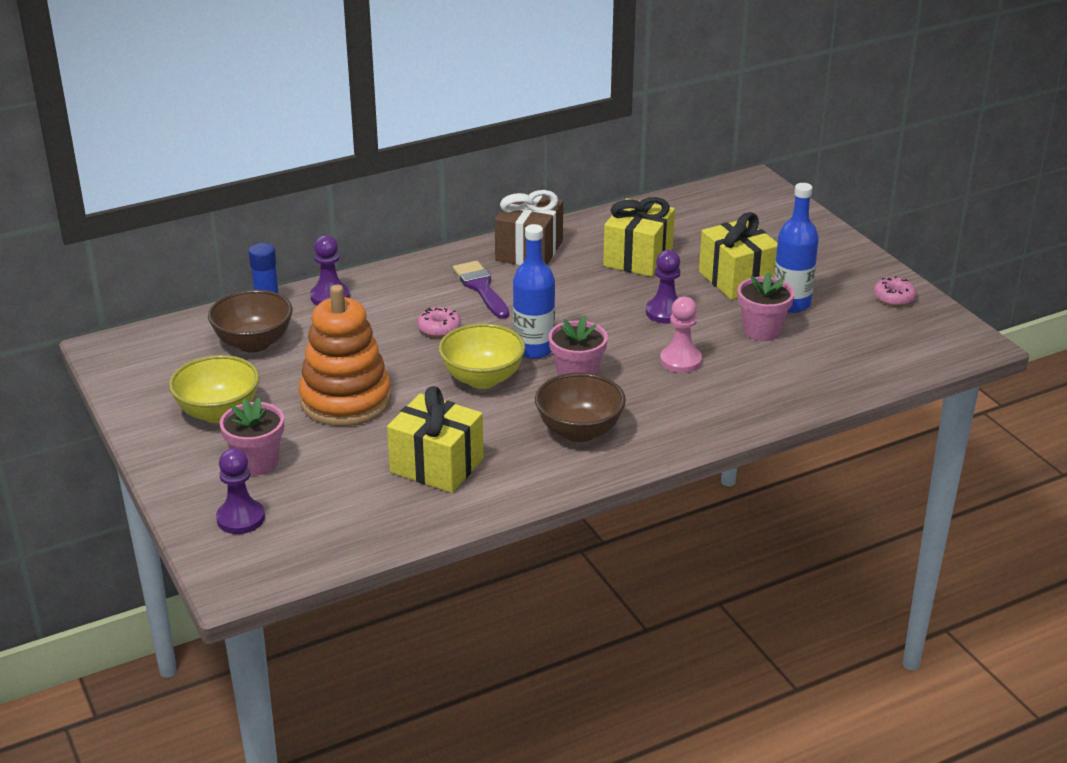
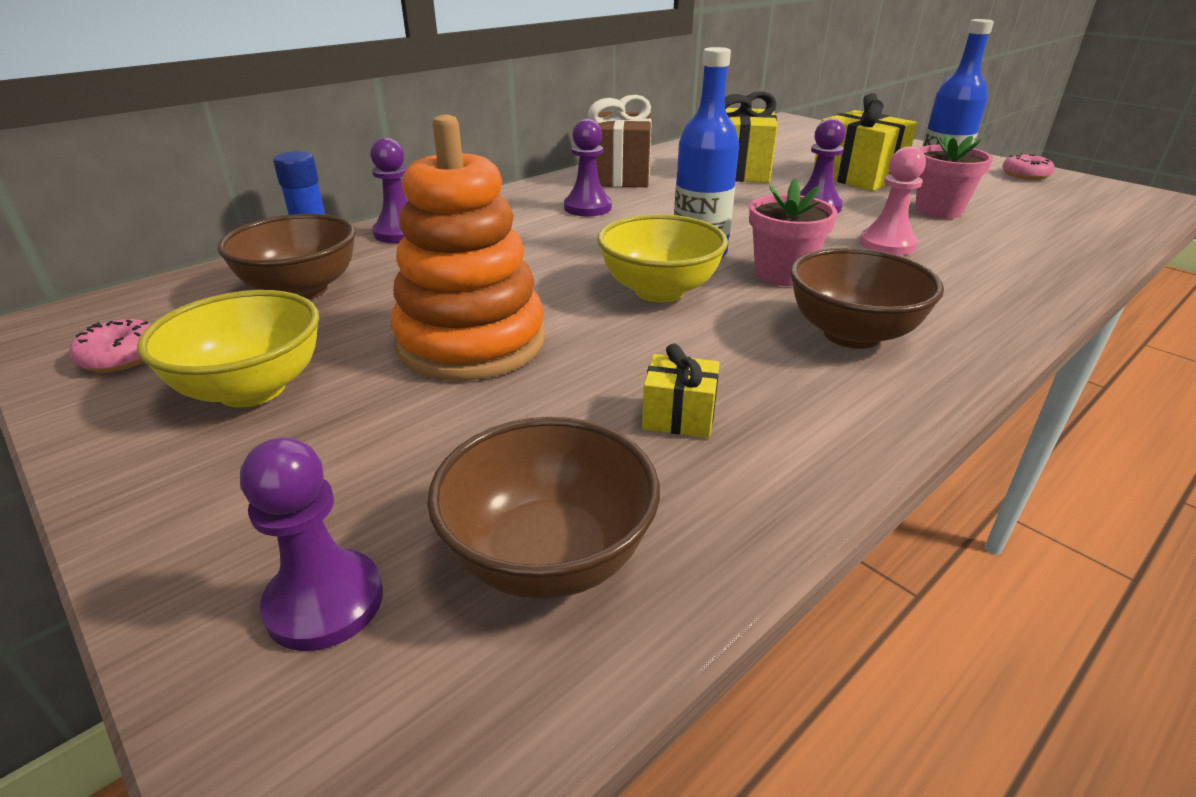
camera: 15 degrees left, 0 degrees up
pink flower pot [220,398,284,476] -> none
yellow gift [387,386,483,493] -> yellow gift [642,343,720,438], size x0.51
pink donut [417,307,461,337] -> pink donut moved to [69,319,151,372]
purple brush [453,261,509,319] -> purple pawn [564,119,612,216]
none -> brown bowl [427,417,660,599]

